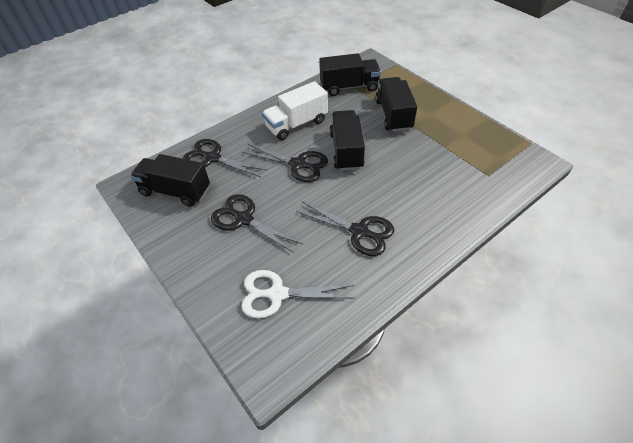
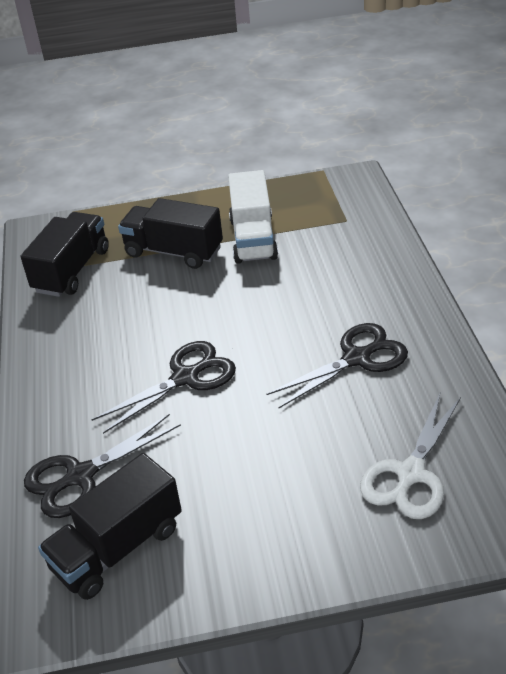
camera: 60 degrees left, 10 degrees down
black scissors [211,194,303,253] -> none
white truck [262,81,328,140] -> white truck moved to [228,170,278,264]
black truck [330,110,365,171] -> none

